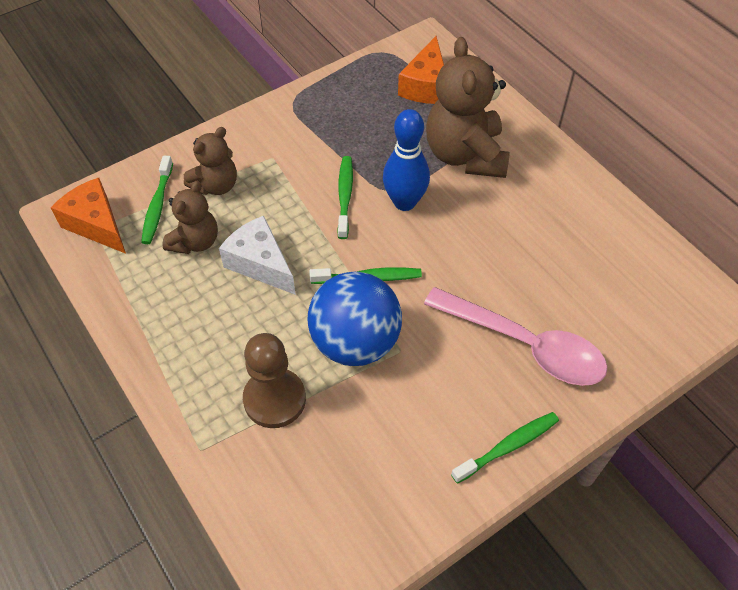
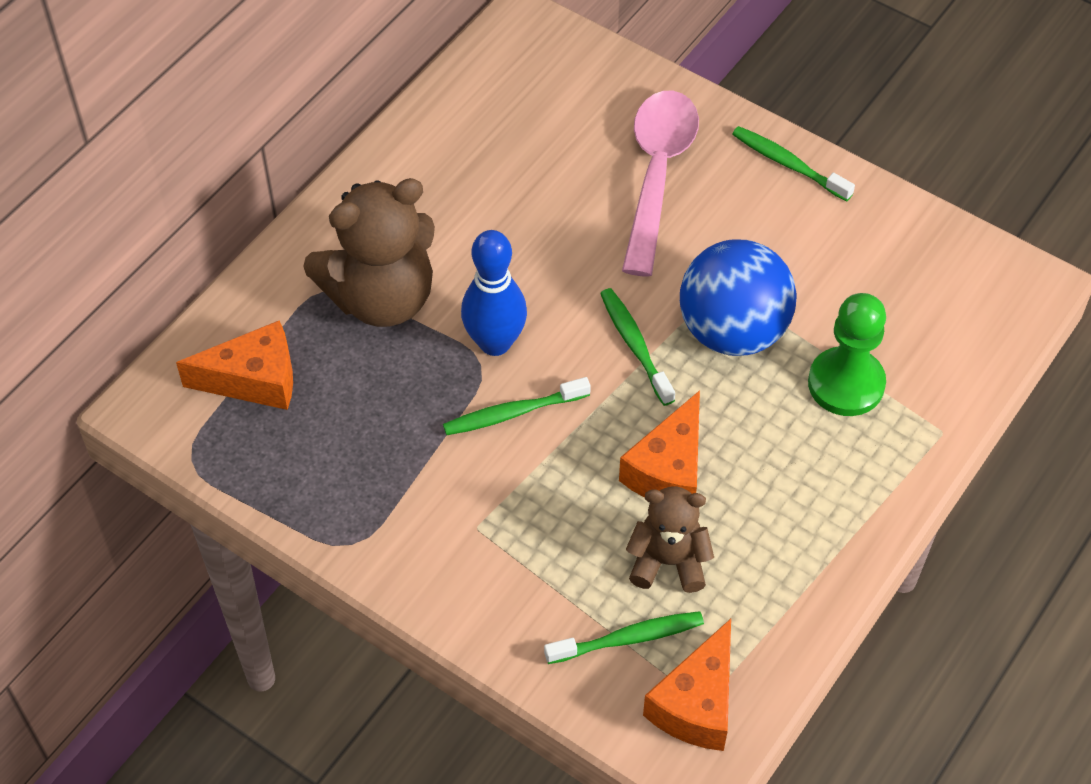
camera: 110 degrees left, 0 degrees up
brown teddy bear [184,127,237,195] -> none
white cheese [219,216,296,295] -> orange cheese [619,390,700,498]
brown pawn [243,333,306,428] -> green pawn [808,293,886,416]

